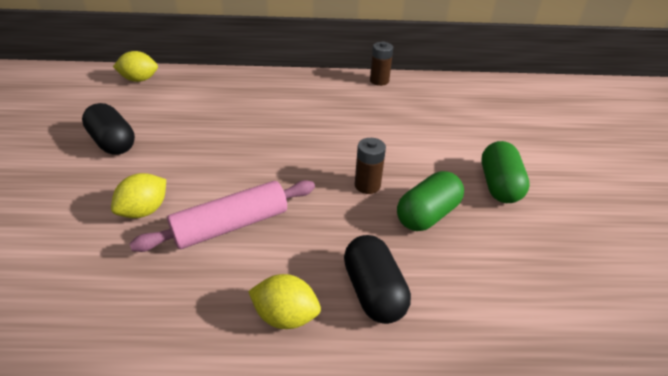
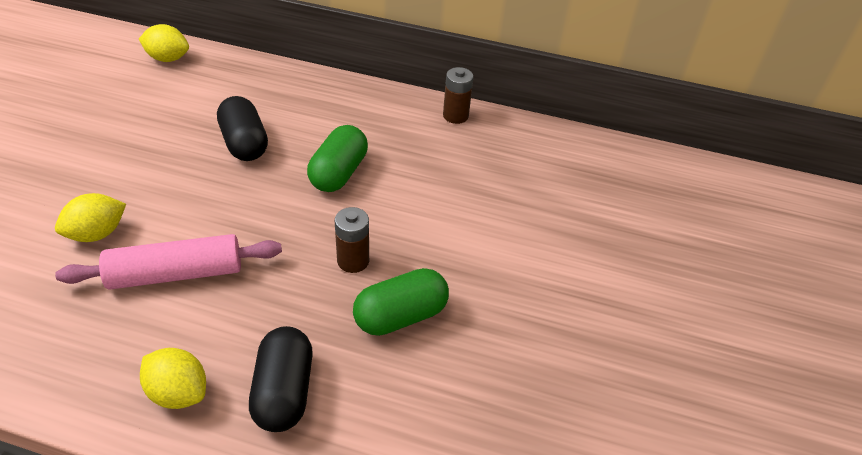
camera: 15 degrees right, 5 degrees up
black capsule [82,103,135,155] -> black capsule moved to [217,96,268,161]
green capsule [481,141,530,203] -> green capsule moved to [307,125,368,192]

